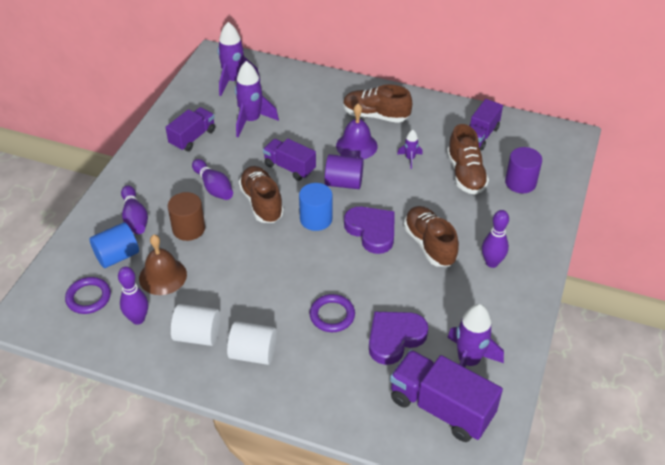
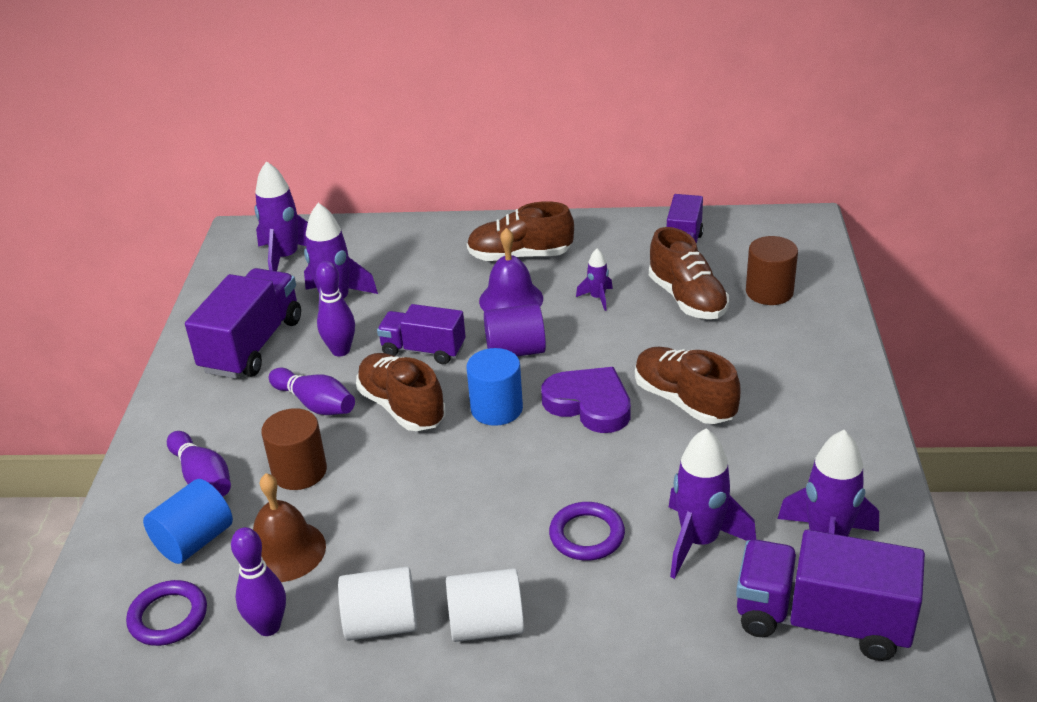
camera: 15 degrees left, 10 degrees down
purple truck [166,107,215,151] -> purple truck [185,268,301,379], size x1.57
purple heart [369,312,428,365] -> purple rocket [669,428,756,579]
purple bowling pin [482,210,509,268] -> purple bowling pin moved to [316,261,355,356]
purple cylinder [505,147,542,193] -> brown cylinder [746,236,798,305]

